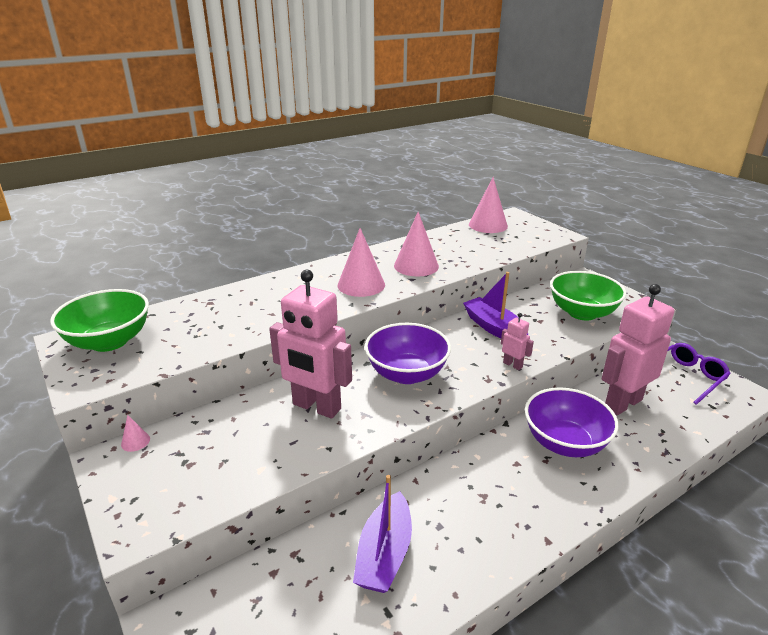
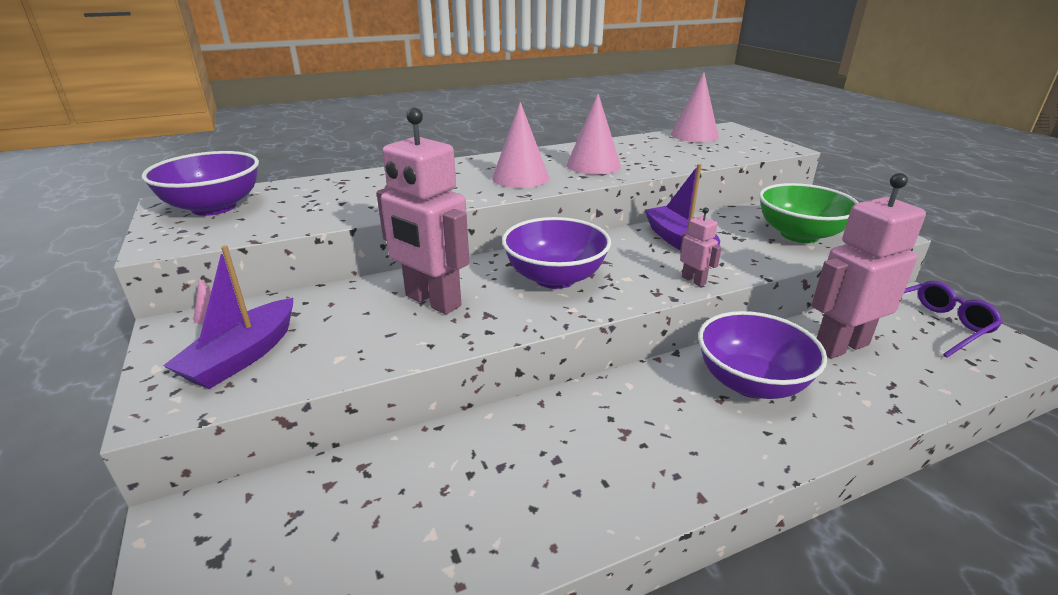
camera: 10 degrees right, 0 degrees up
green bowl [50,289,149,352] -> purple bowl [142,151,259,216]
purple boat [353,475,412,593] -> purple boat moved to [163,246,293,389]

